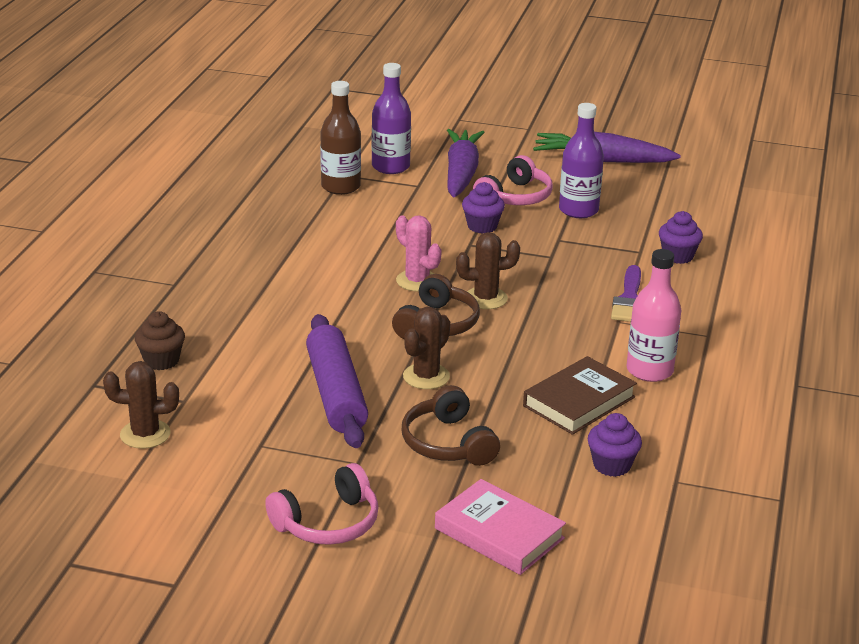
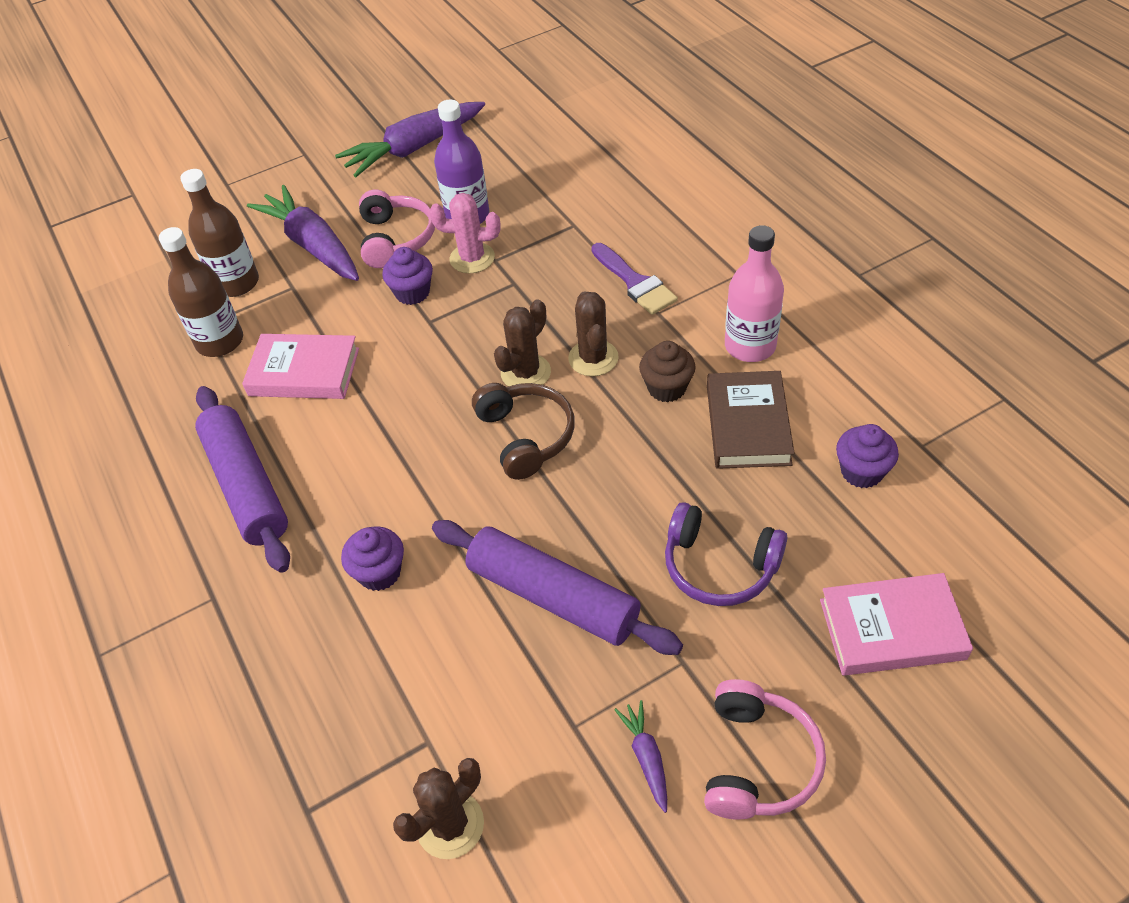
camera: 40 degrees left, 20 degrees up
brown cupcake [135,311,185,370] -> brown cupcake moved to [639,341,696,402]
purple bottle [372,63,411,174] -> brown bottle [180,169,259,297]
pink cactus [396,215,442,291] -> pink cactus moved to [429,193,500,274]
brown headphones [402,385,500,466] -> purple headphones [665,502,787,606]
brown cactus [403,306,450,389] -> brown cactus moved to [568,291,619,376]
purple cupcake [659,211,703,264] -> purple cupcake moved to [341,526,404,591]
none -> purple rolling pin [195,386,290,573]
none -> pink book [242,334,359,399]
none -> purple carrot [614,700,667,813]

